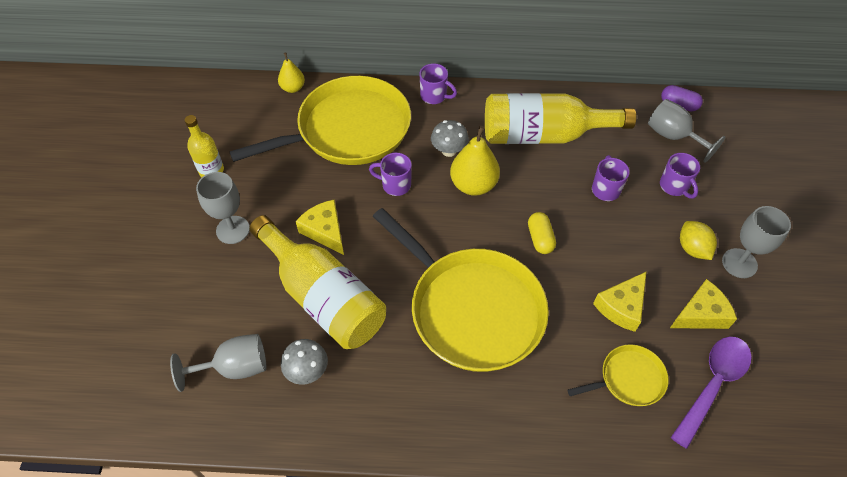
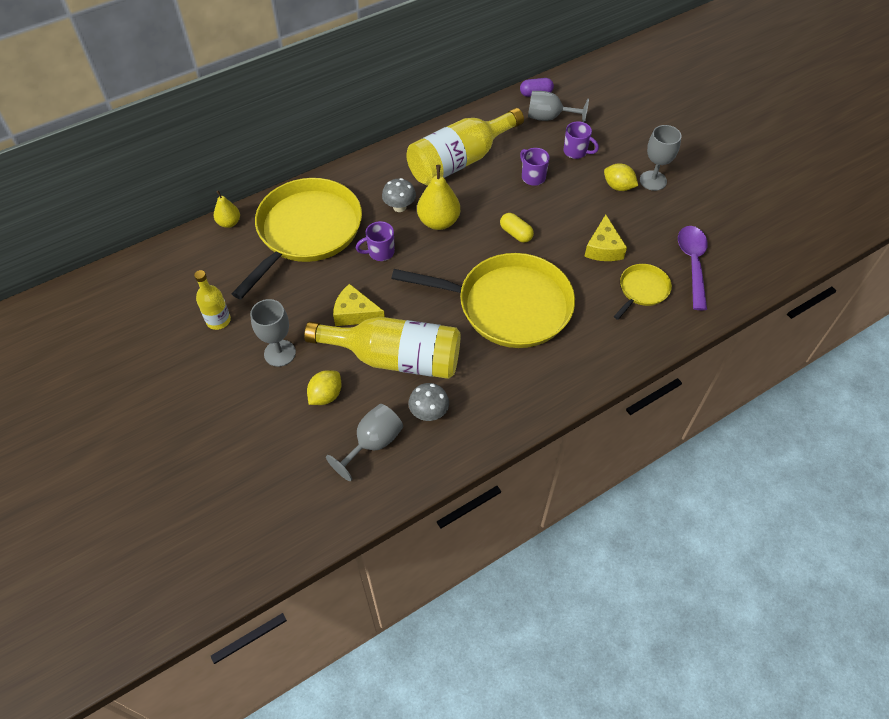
camera: 35 degrees left, 0 degrees up
purple mug [419,63,457,104] -> none
yellow cheese [670,279,737,329] -> none
none -> yellow lemon [307,370,342,405]

